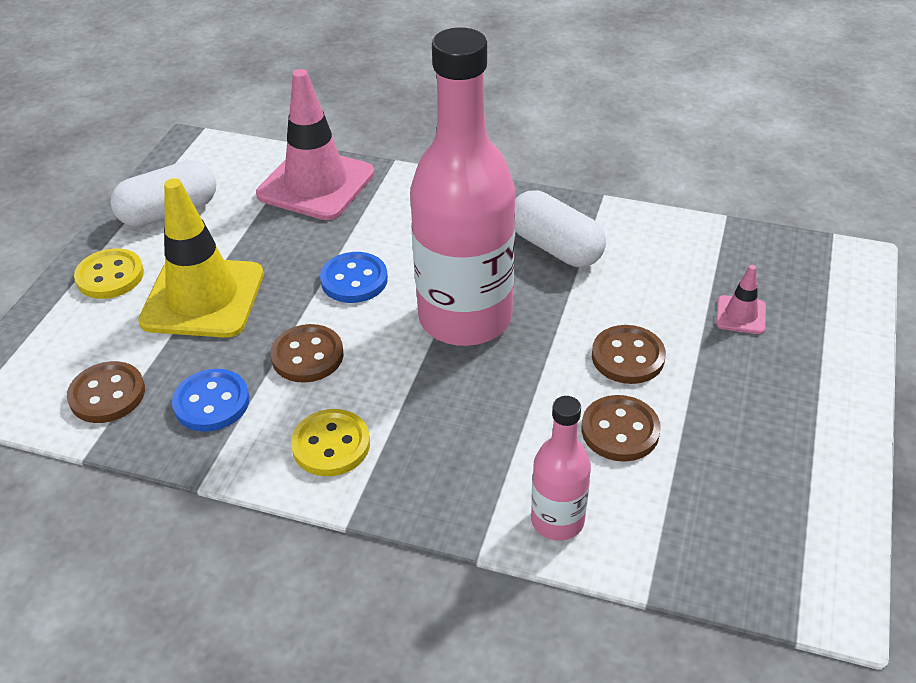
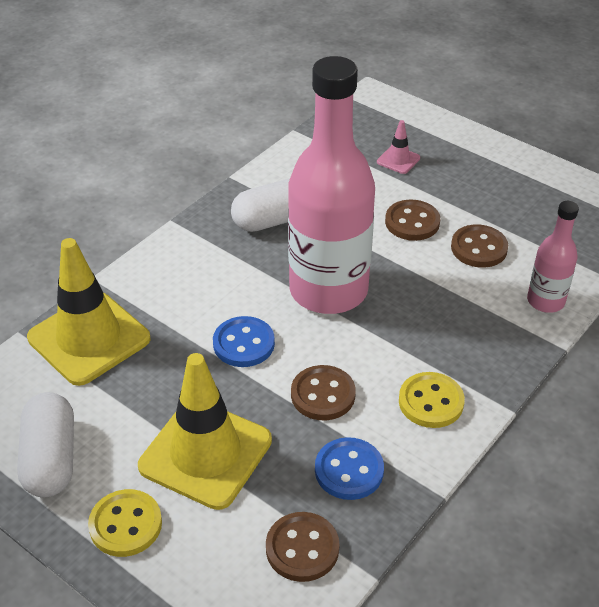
camera: 70 degrees left, 0 degrees up
pink traffic cone [256,69,375,220] -> yellow traffic cone [27,238,151,386]

